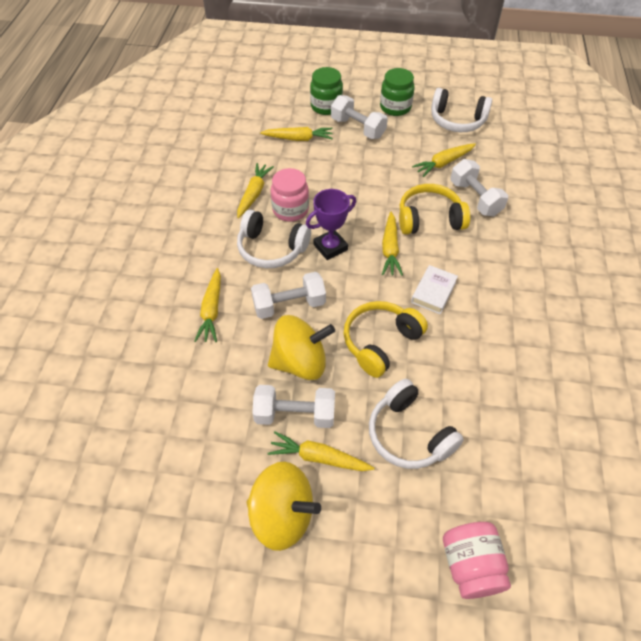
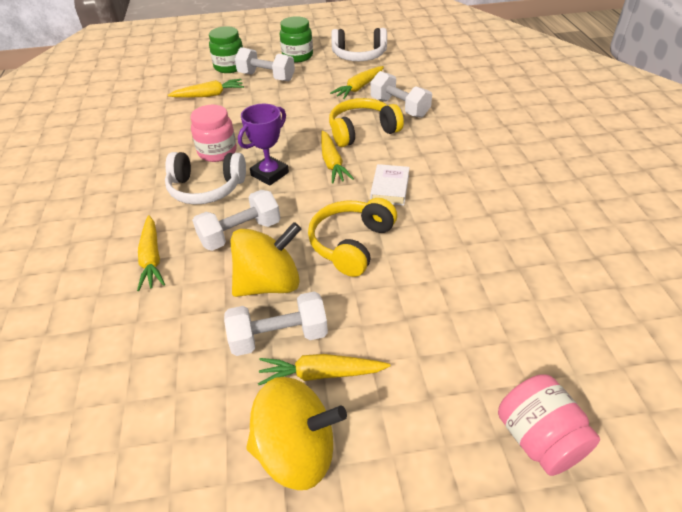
camera: 15 degrees left, 10 degrees down
yellow carrot [237,163,274,218] -> none
white headphones [369,379,464,469] -> none

